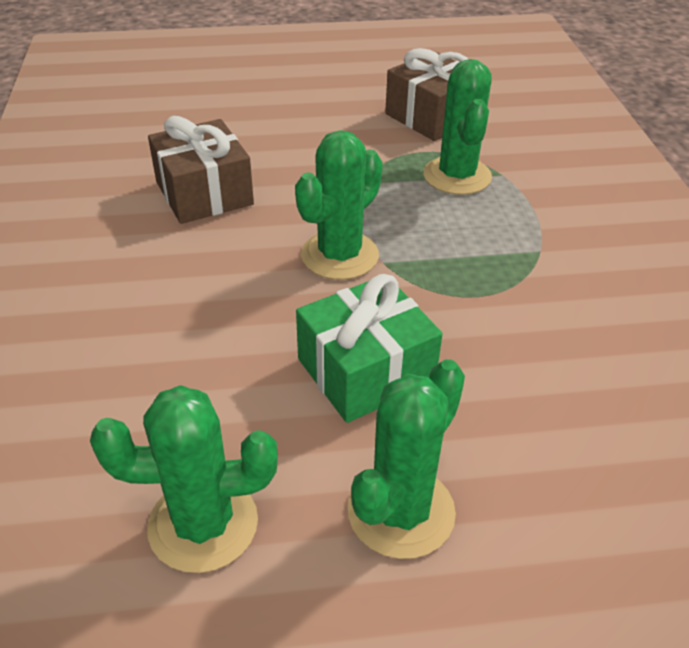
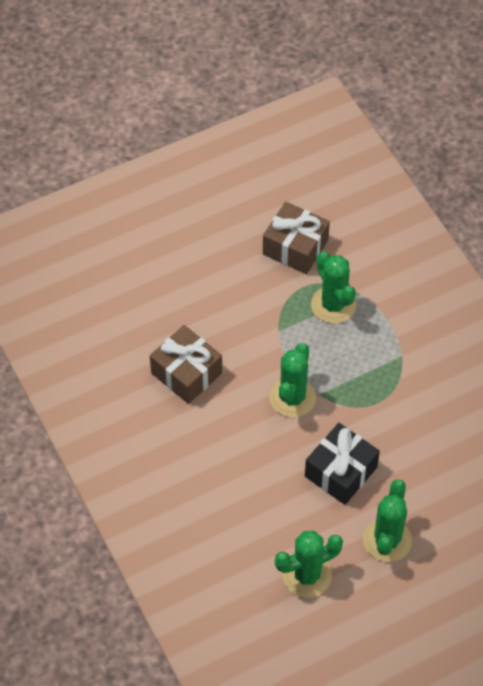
camera: 20 degrees left, 15 degrees up
green gift [296,274,442,423] -> black gift [305,423,380,505]

